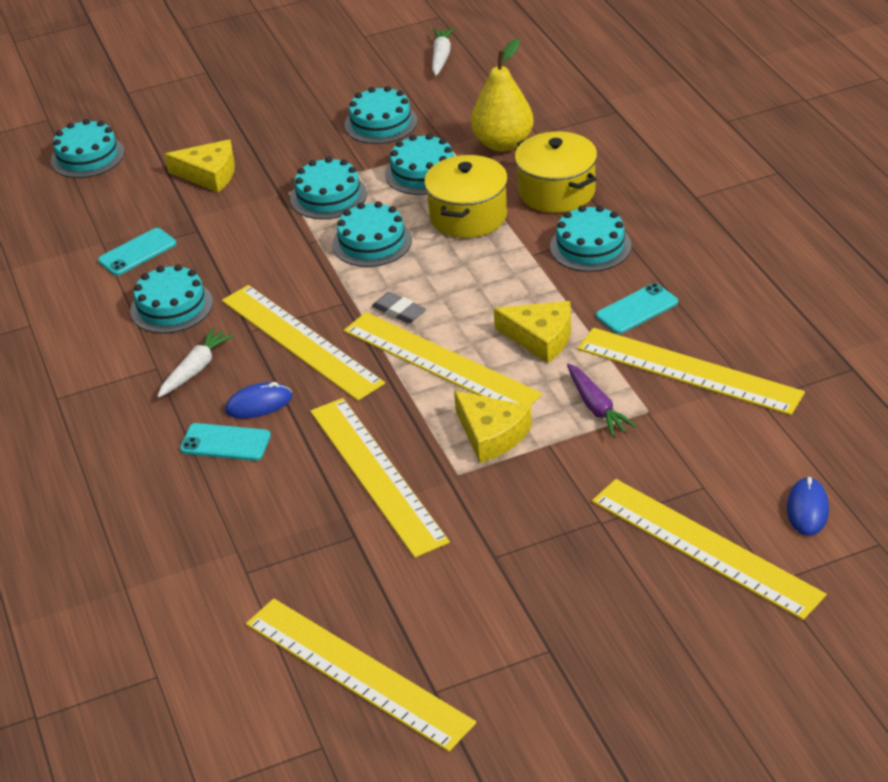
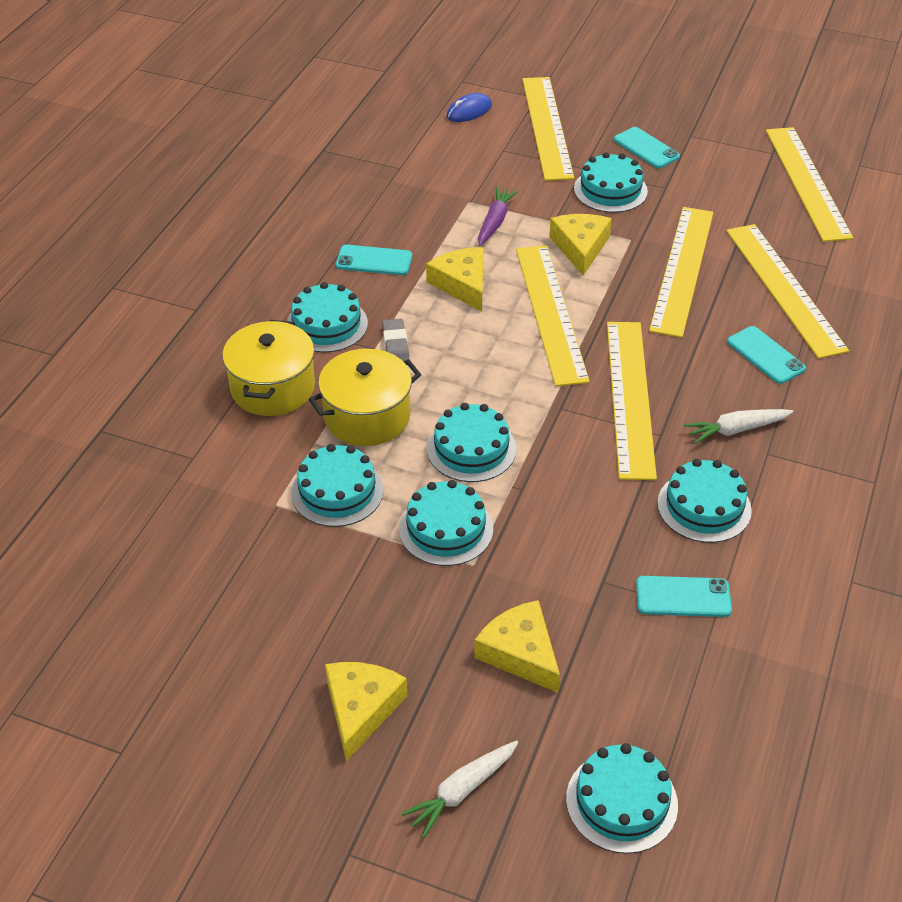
camera: 140 degrees left, 5 degrees up
blue mouse [225,382,292,419] -> none
turquoise cake [344,86,418,144] -> turquoise cake moved to [574,152,648,213]
grey eraser [372,292,426,324] -> grey eraser moved to [382,319,409,361]
white carrot [432,28,454,76] -> white carrot moved to [401,740,518,838]
yellow pear [471,39,534,152] -> none
yellow ruler [578,328,805,415] -> yellow ruler moved to [726,224,849,359]
none -> yellow cheese [325,662,407,761]
none -> turquoise phone [614,127,680,168]

